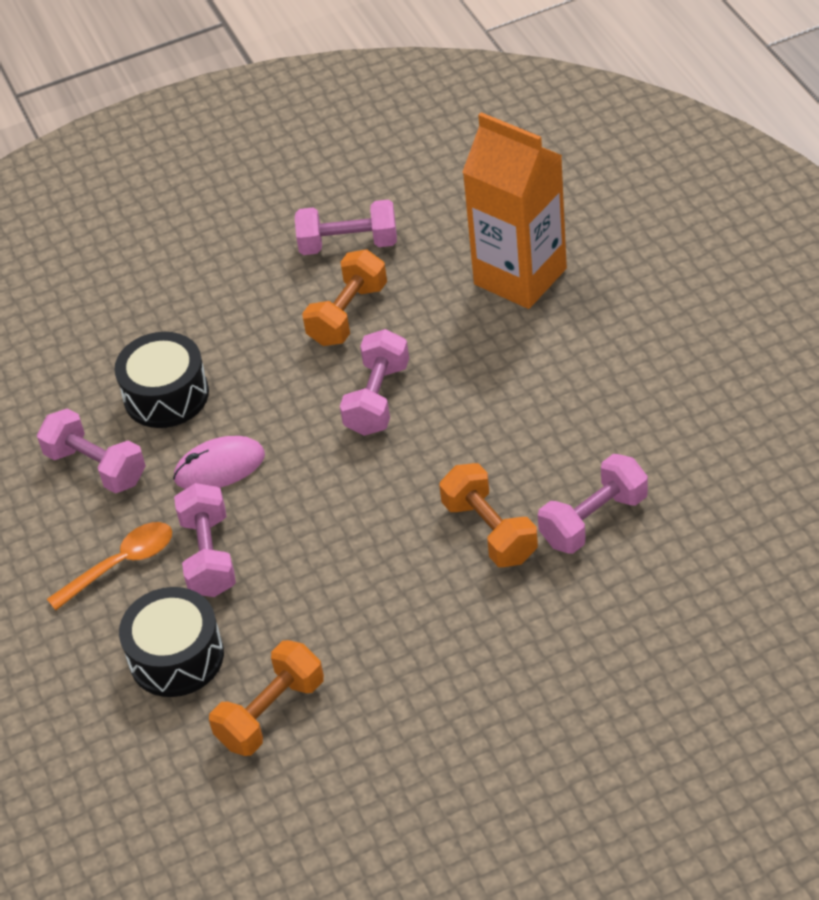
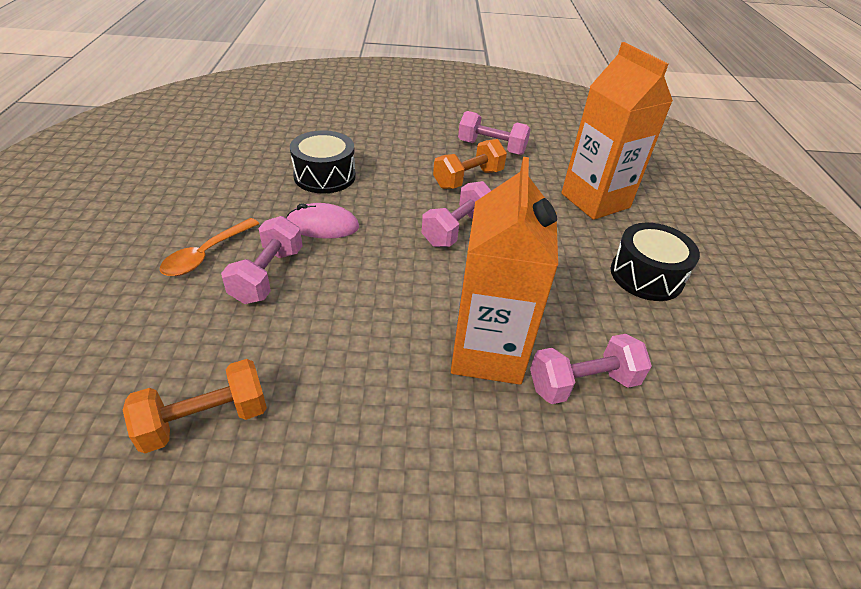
camera: 15 degrees right, 5 degrees down
pink dumbbell [37,408,146,493] -> none
orange spoon [47,522,172,610] -> orange spoon turned 135 degrees clockwise [160,218,259,276]
black drum [119,587,224,697] -> black drum moved to [611,223,700,301]
orange dumbbell [439,463,538,567] -> orange carton [451,157,558,385]

